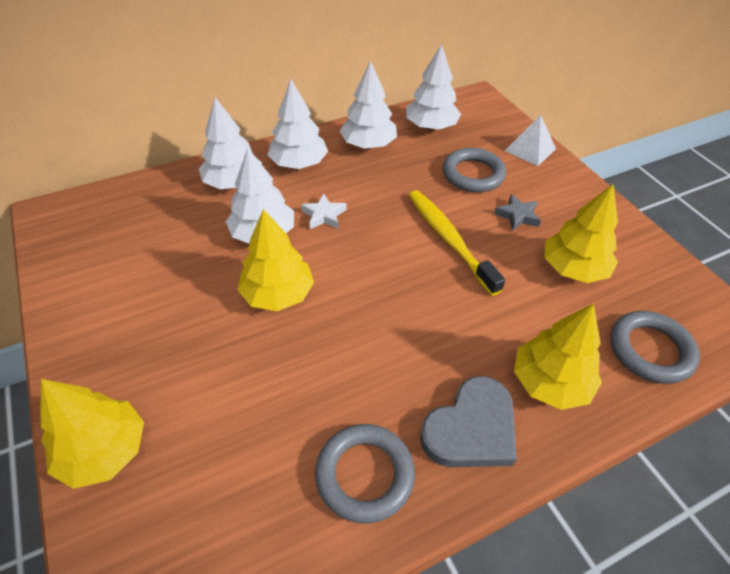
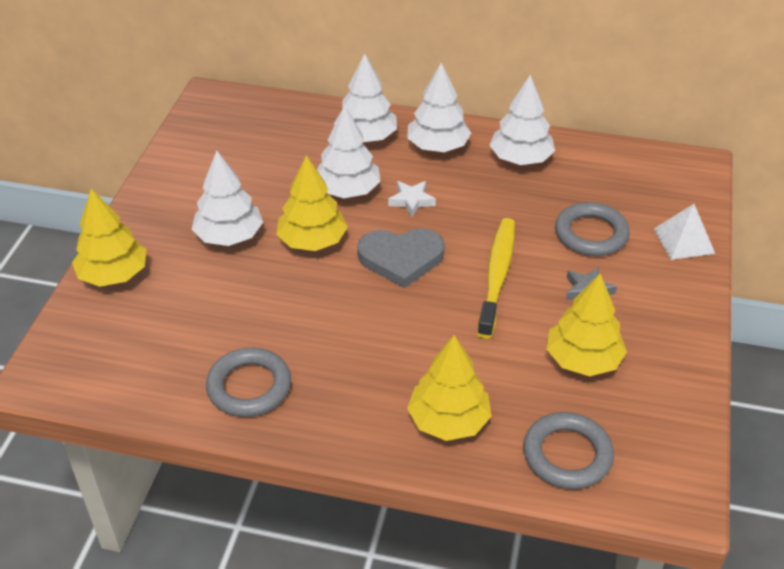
camera: 40 degrees right, 5 degrees down
white tree [406,44,461,130] -> white tree moved to [192,151,263,246]
grey heart [420,376,517,467] -> grey heart moved to [357,228,445,288]

